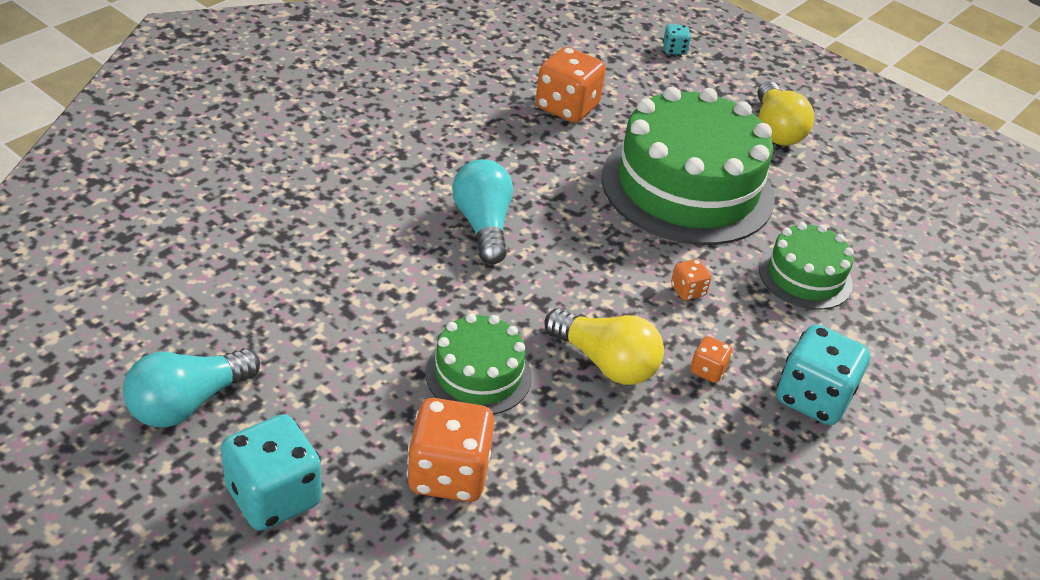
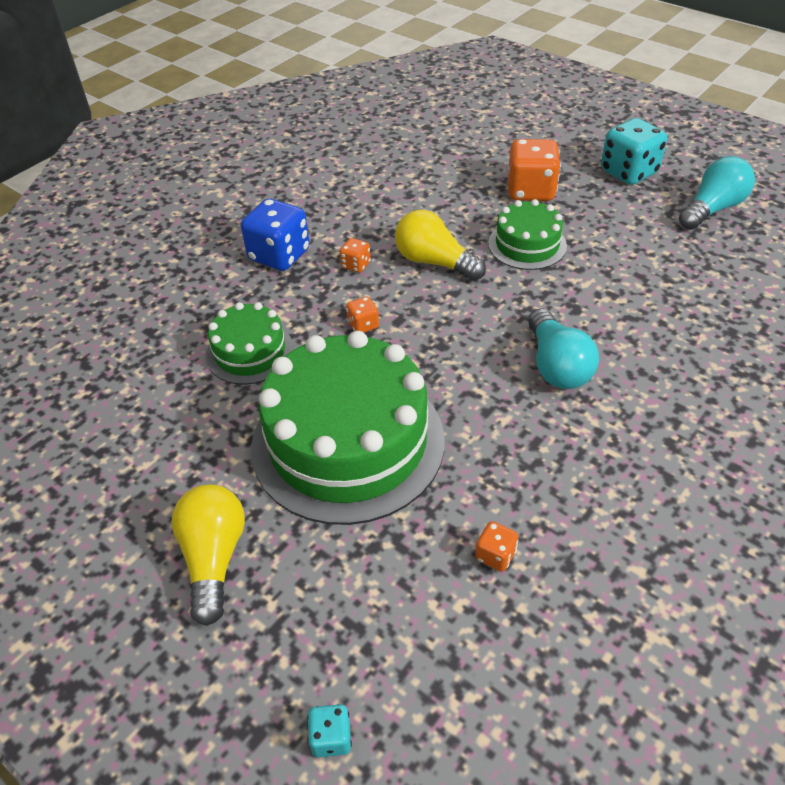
camera: 175 degrees left, 5 degrees up
orange dice [536,47,606,123] -> orange dice [475,521,519,572], size x0.48
turquoise dice [777,324,870,425] -> blue dice [241,199,310,271]

